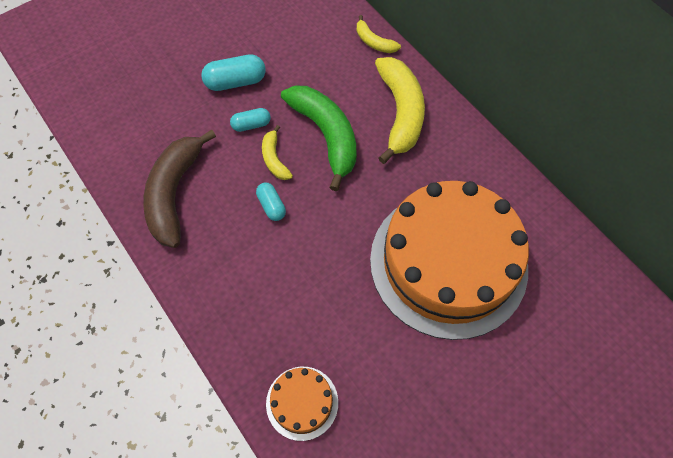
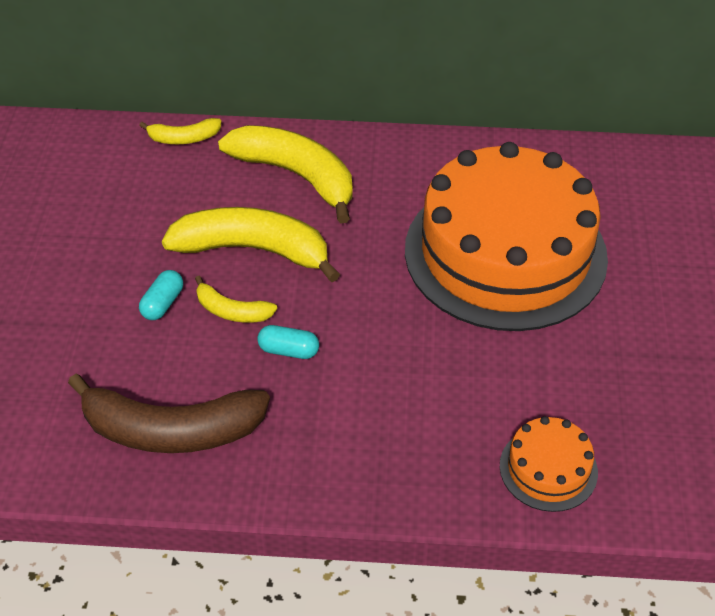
camera: 50 degrees left, 15 degrees down
brown banana [143,130,216,248] -> brown banana turned 45 degrees counterclockwise [68,374,270,453]
turquoise capsule [201,54,266,91] -> none
green banana [281,86,357,191] -> yellow banana [162,207,340,282]

